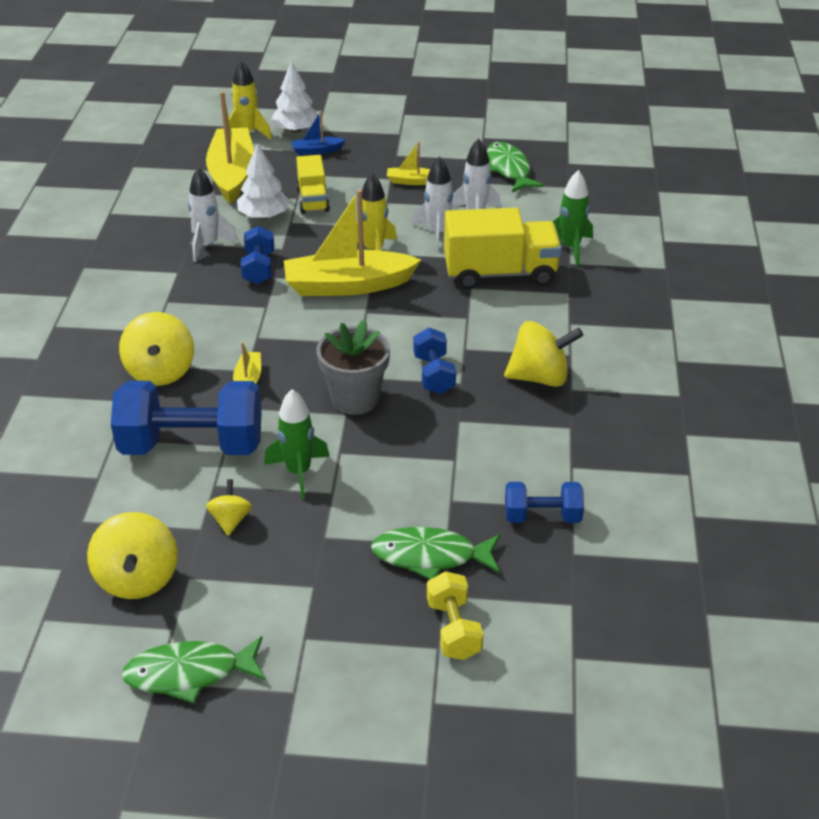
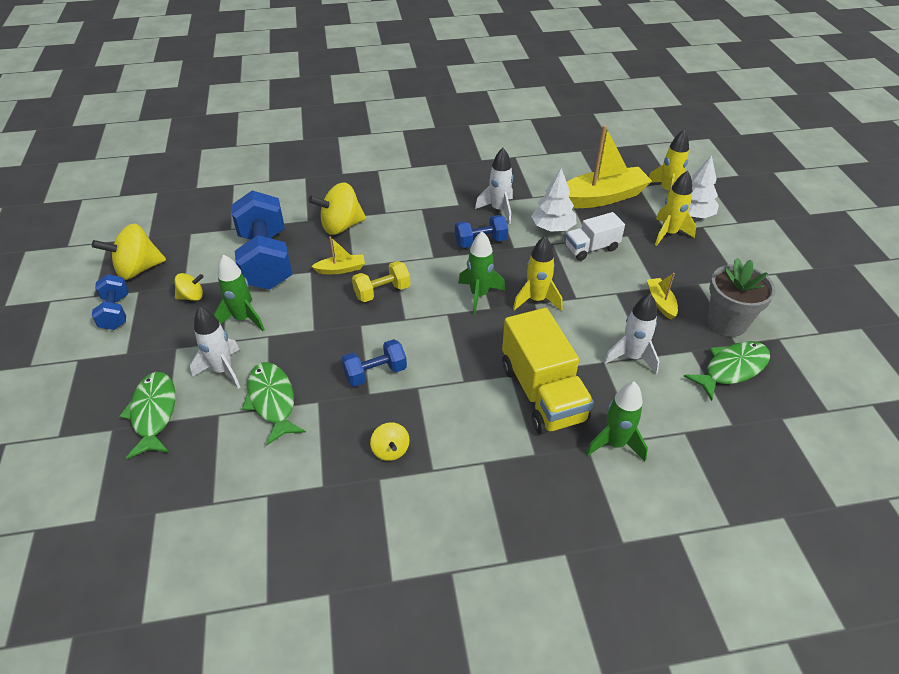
camera: 75 degrees right, 5 degrees up
green fish [122,636,266,703] -> green fish moved to [242,362,306,445]
yellow boat [284,189,421,296] -> green rocket [458,231,505,314]
blue boat [291,111,346,155] -> yellow rocket [655,170,696,246]
yellow truck [296,155,330,214] -> white truck [565,212,625,261]
grey flower pot [317,319,390,415] -> grey flower pot moved to [707,258,775,337]
white rocket [412,156,459,251] -> white rocket moved to [190,307,240,389]
yellow dumbbell [427,571,484,660] -> yellow dumbbell moved to [352,261,410,302]
yellow spinning top [504,321,583,387] -> yellow spinning top [370,422,410,461], size x0.55
blue dumbbell [505,482,584,523] -> blue dumbbell moved to [92,274,128,330]

